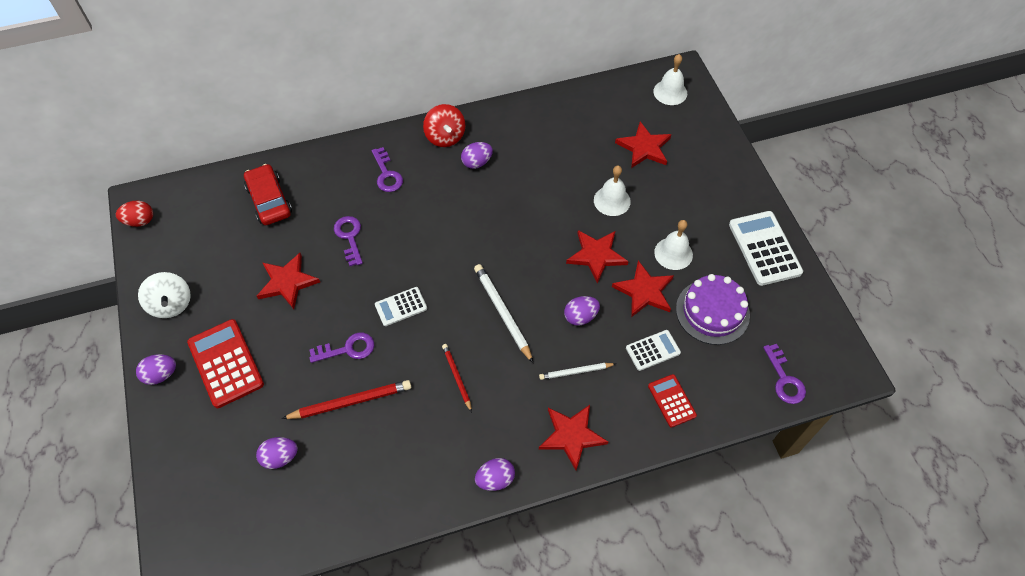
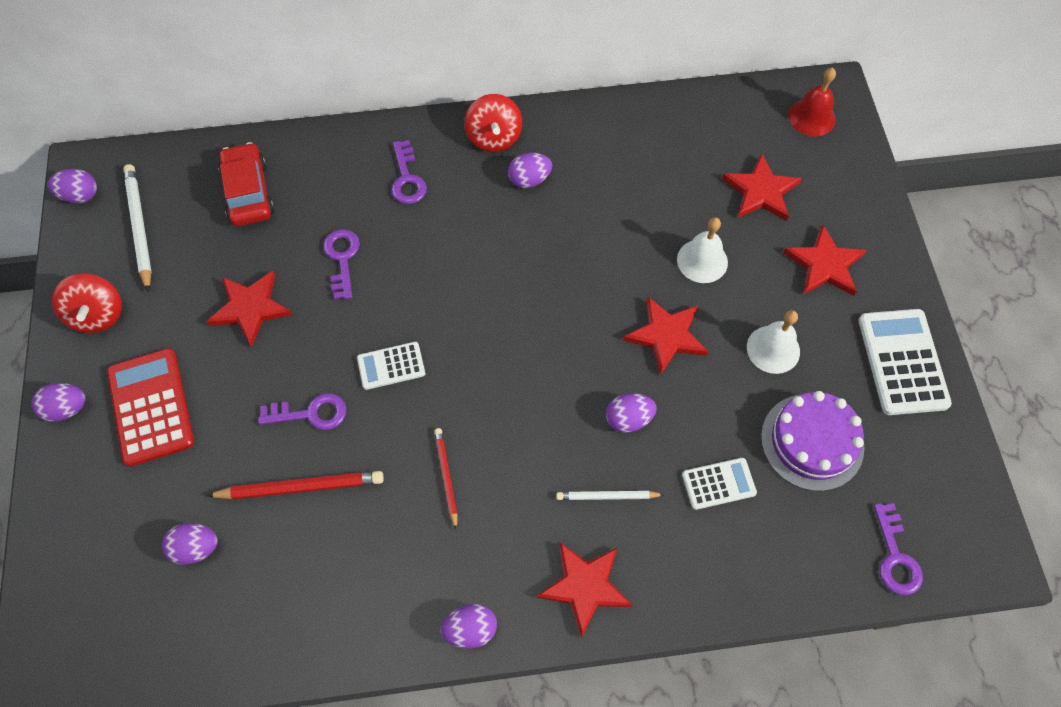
camera: 10 degrees right, 5 degrees up
red egg [116,201,153,227] -> purple egg [47,169,97,203]
white spinning top [138,272,191,318] -> red spinning top [52,274,122,333]
white pencil [474,264,533,363] -> white pencil moved to [123,164,152,292]
red star [612,261,674,317] -> red star moved to [783,225,867,296]
red calculator [648,374,697,428] -> none
white bell [653,54,687,105] -> red bell [788,68,836,136]

